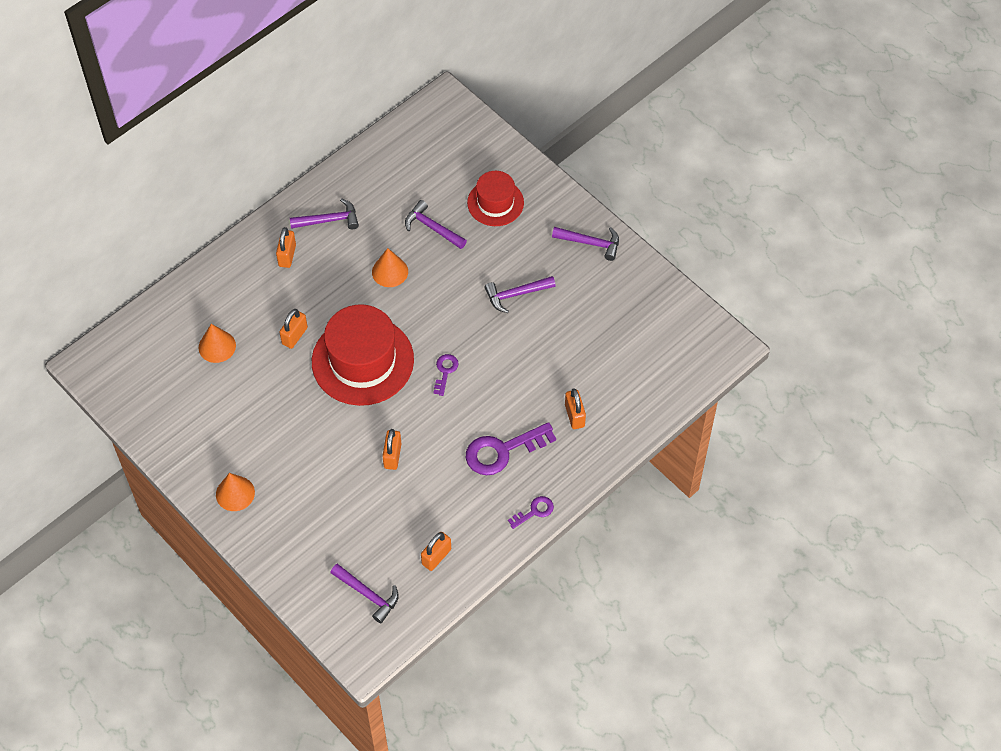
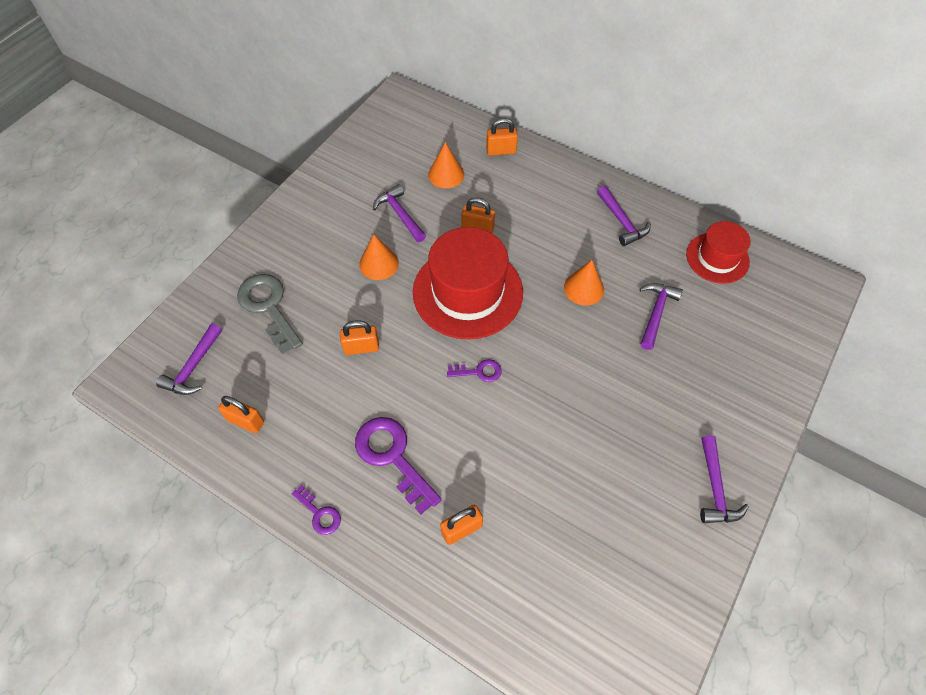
camera: 75 degrees right, 0 degrees up
orange cone [216,473,255,511] -> orange cone moved to [359,234,399,280]
orange padlock [276,227,296,268] -> orange padlock moved to [486,118,518,156]
red hat [467,171,524,226] -> red hat moved to [686,221,751,284]
purple hammer [484,276,556,313] -> purple hammer moved to [373,184,426,242]
none -> grey key [237,274,303,354]

